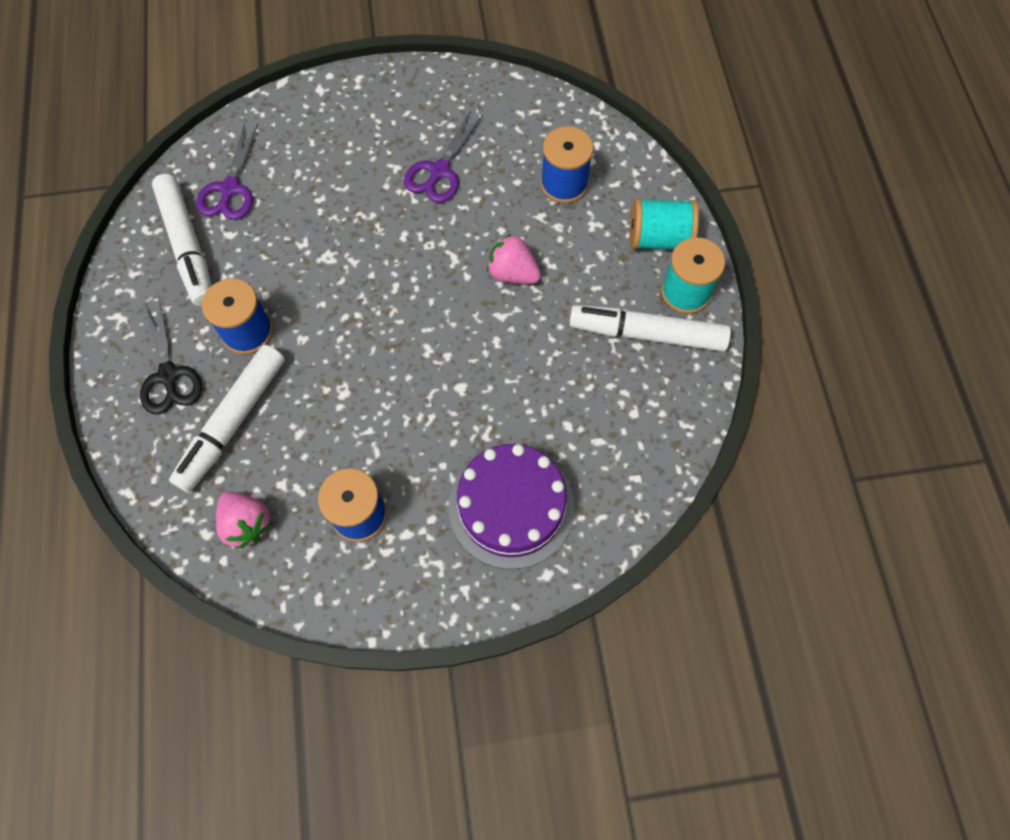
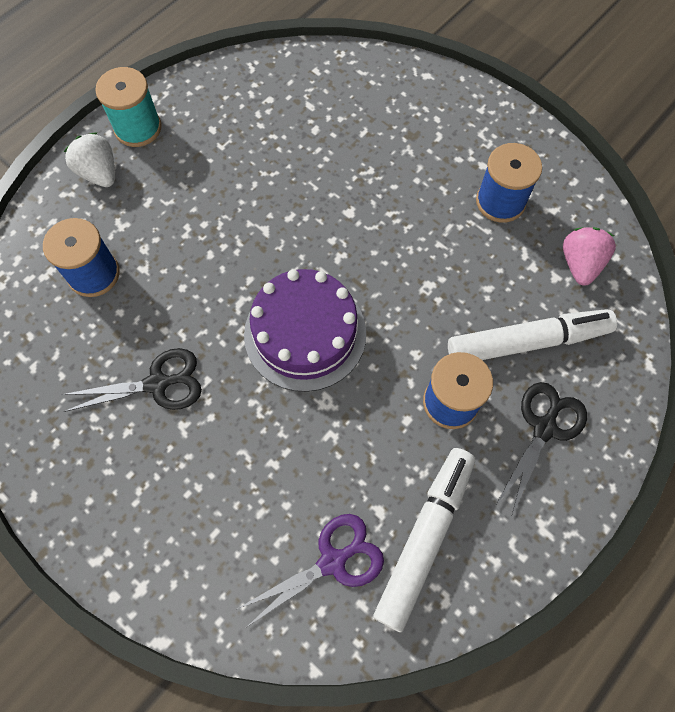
camera: 130 degrees left, 0 degrees up
purple scissors [404,111,483,203] -> black scissors [61,348,202,412]
purple cake [449,444,574,569] -> purple cake moved to [244,269,366,392]
pink strawberry [487,234,541,284] -> none
white marker [569,305,731,352] -> none
turquoise spool [630,198,699,250] -> white strawberry [64,132,115,187]

